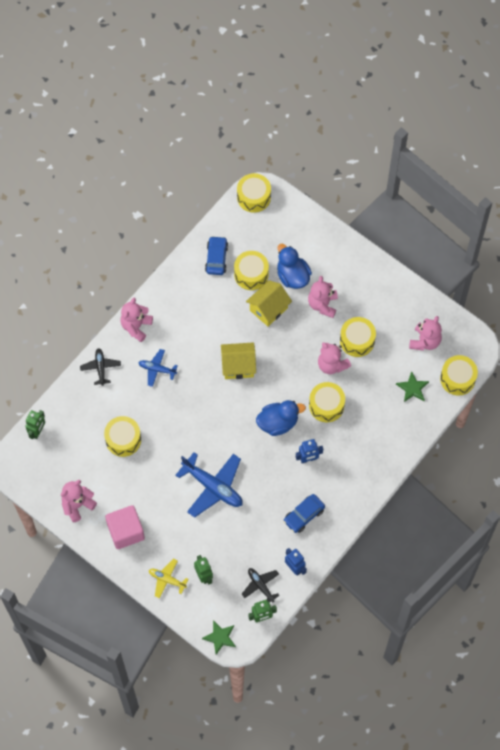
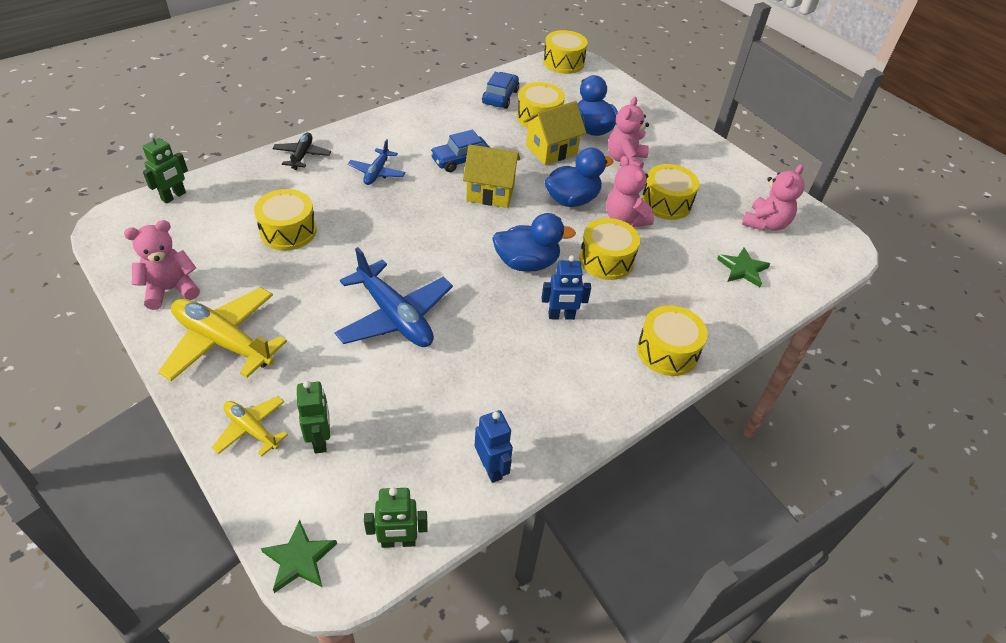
camera: 10 degrees right, 20 degrees down
pink cube [105,505,145,549] -> yellow plane [158,287,287,381]
pink teddy bear [121,298,153,342] -> none
blue plane [138,349,178,387] -> blue plane turned 105 degrees counterclockwise [348,139,405,185]
black plane [242,568,280,602] -> none
blue car [283,494,325,533] -> blue car moved to [430,130,490,172]
yellow drum [440,355,478,396] -> yellow drum moved to [637,305,708,376]
none -> blue duck [545,148,614,207]

